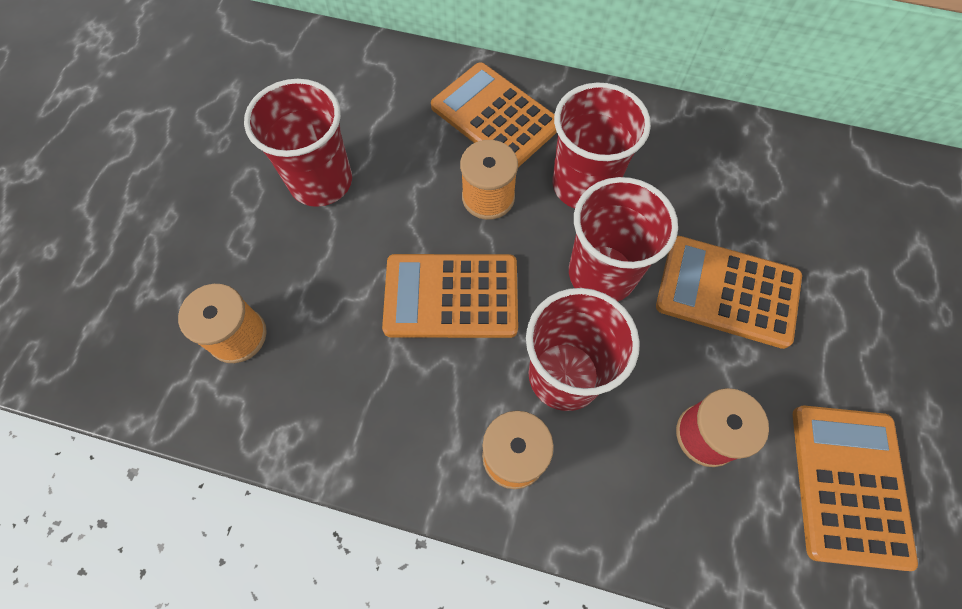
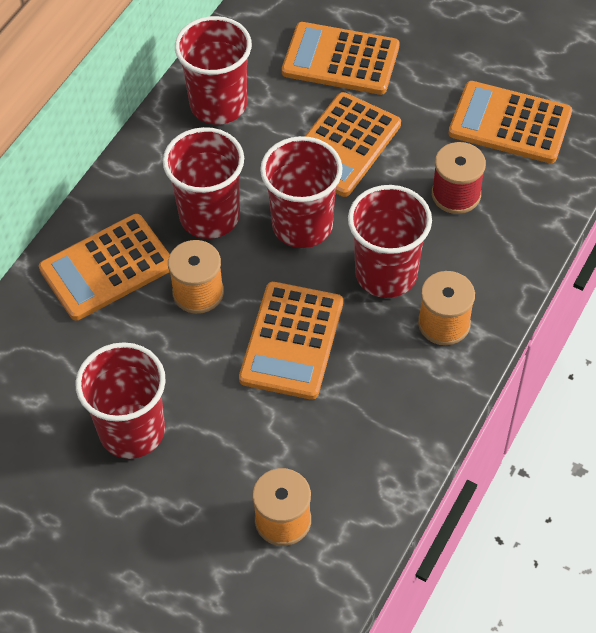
camera: 75 degrees left, 10 degrees down
none -> red cup [175,16,252,125]
none -> orange calculator [282,22,400,95]

